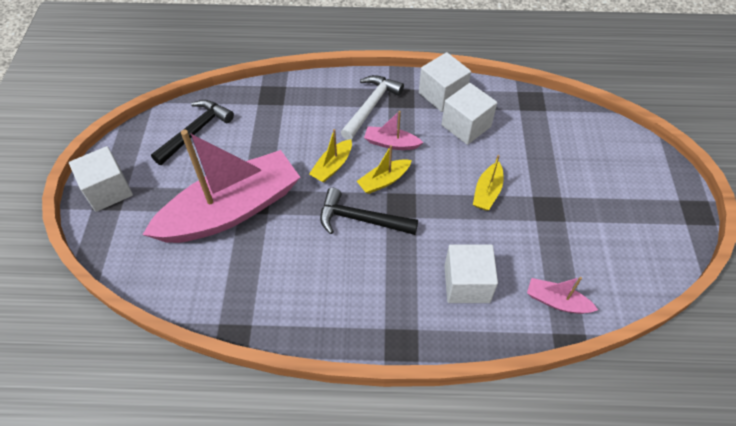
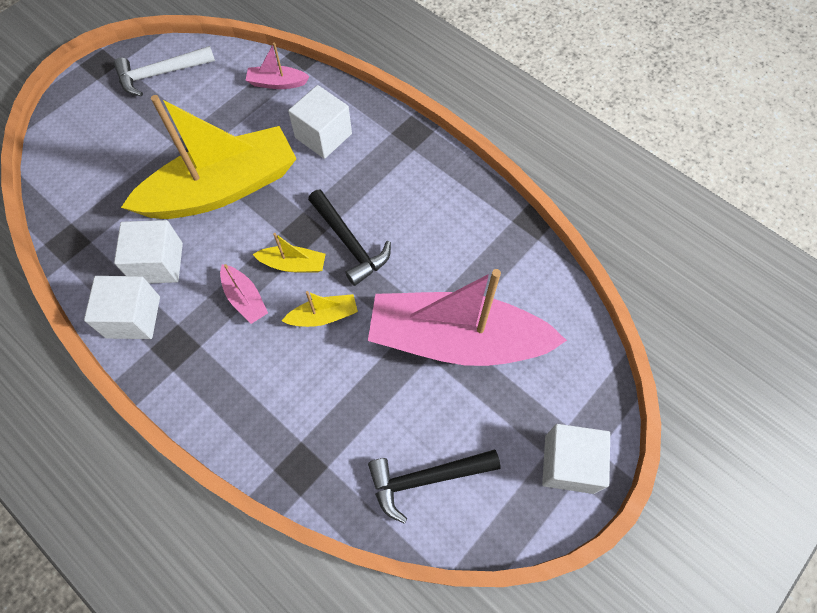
camera: 140 degrees left, 10 degrees up
white hammer [341,75,404,140] -> white hammer moved to [114,46,215,96]
yellow boat [473,155,504,211] -> yellow boat [121,95,297,219], size x2.48
pink boat [527,277,598,314] -> pink boat turned 120 degrees clockwise [245,43,310,89]

